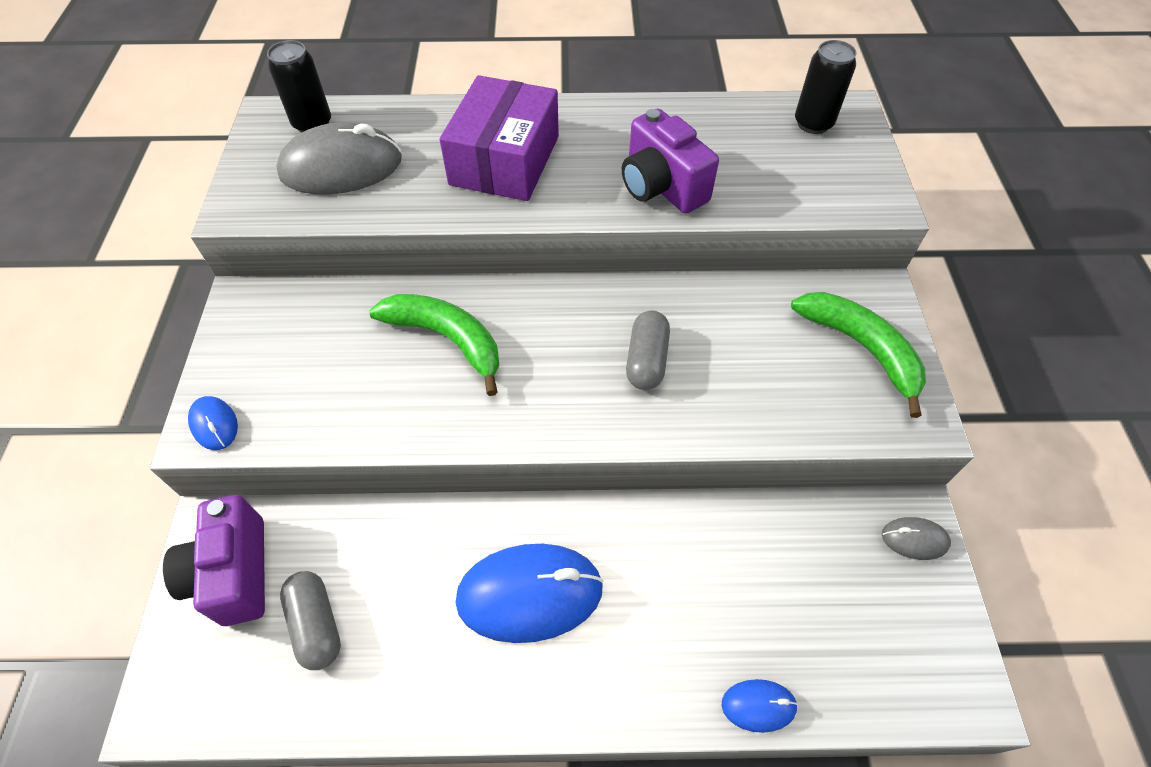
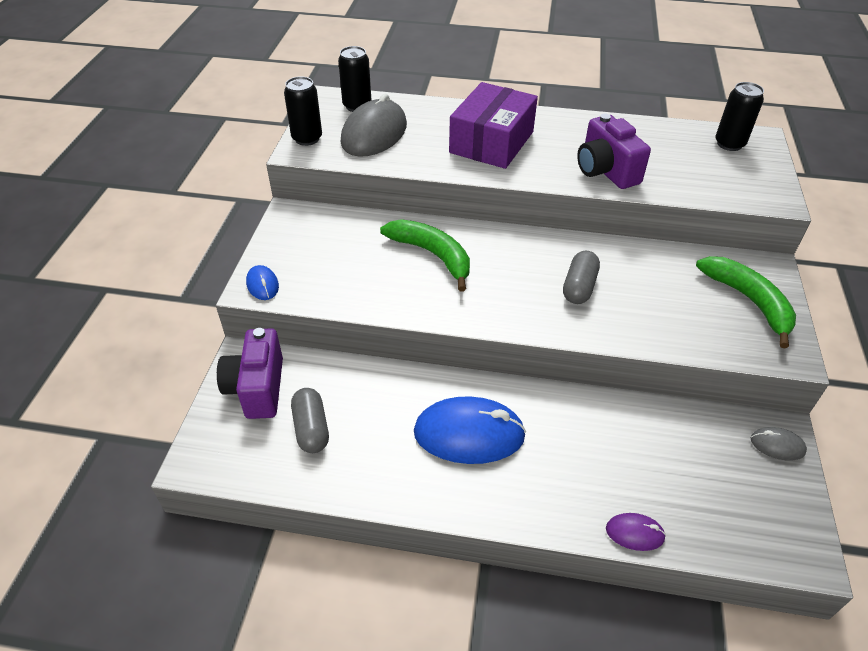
camera: 10 degrees right, 10 degrees down
grey mouse [276,122,402,195] -> grey mouse turned 60 degrees counterclockwise [341,93,407,157]
blue mouse [722,679,798,733] -> purple mouse [606,513,666,551]
none -> black can [284,76,322,146]

